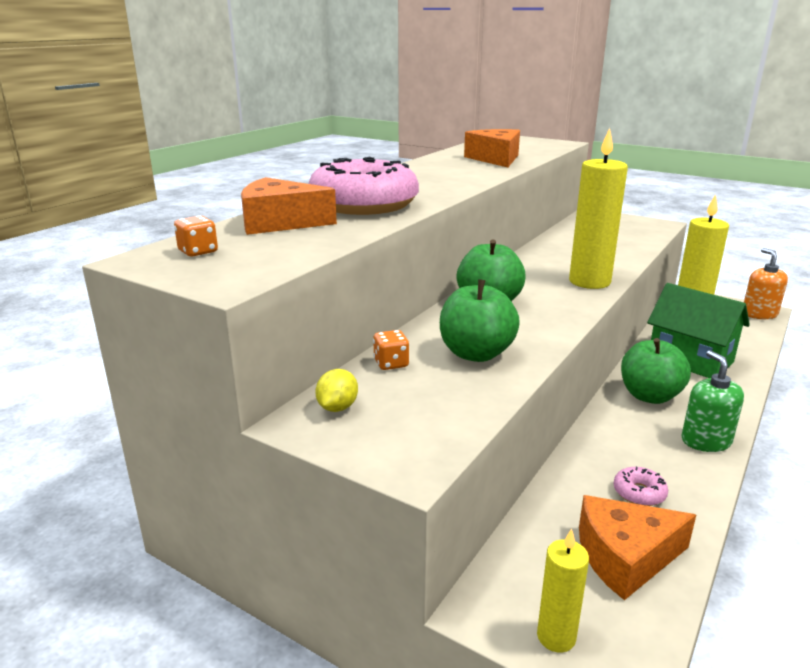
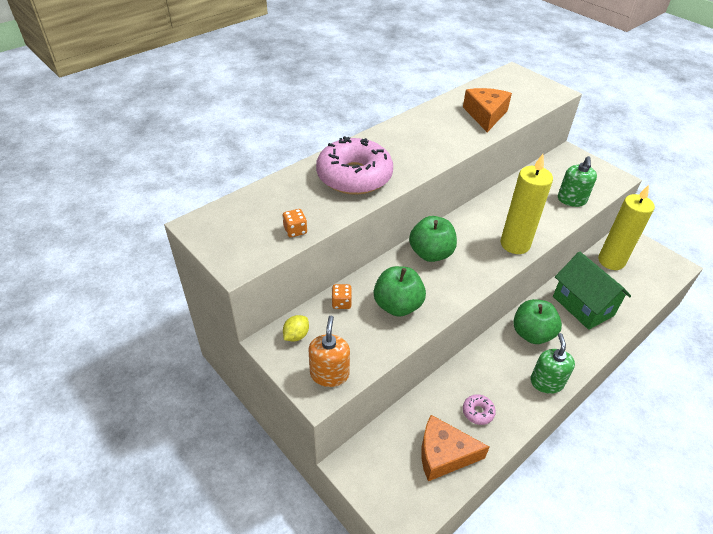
camera: 15 degrees right, 20 degrees up
orange dice [174,215,218,256] -> orange dice moved to [282,209,307,237]
orange cheese [241,177,337,235] -> none
yellow candle [537,528,589,652] -> none
orange soap dispenser [744,248,788,319] -> orange soap dispenser moved to [309,316,350,387]
none -> green soap dispenser [558,156,597,207]

